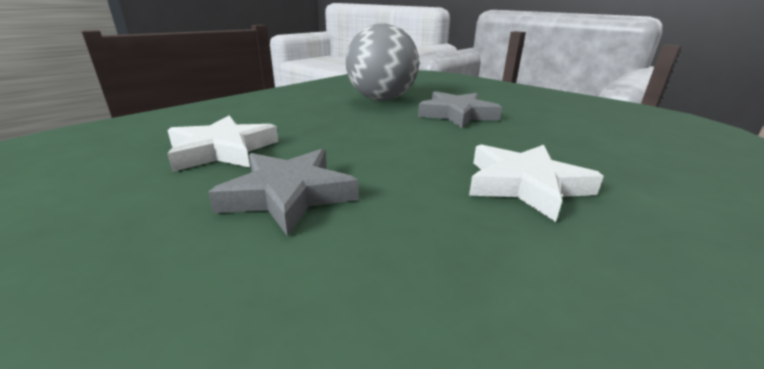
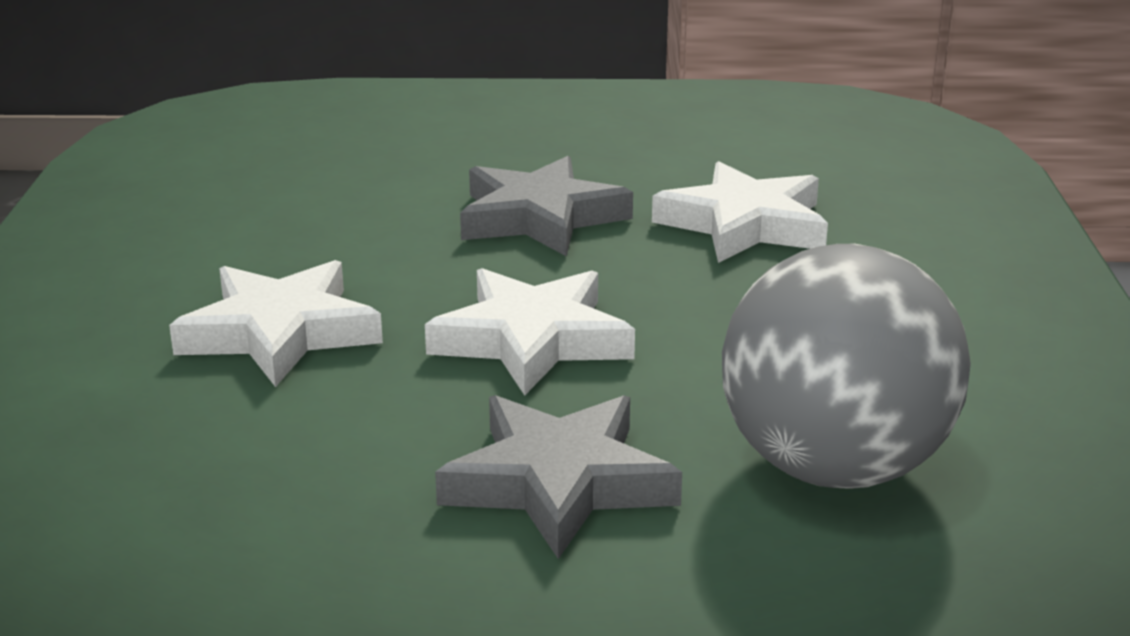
camera: 140 degrees right, 0 degrees up
none -> white star [425,268,635,396]

